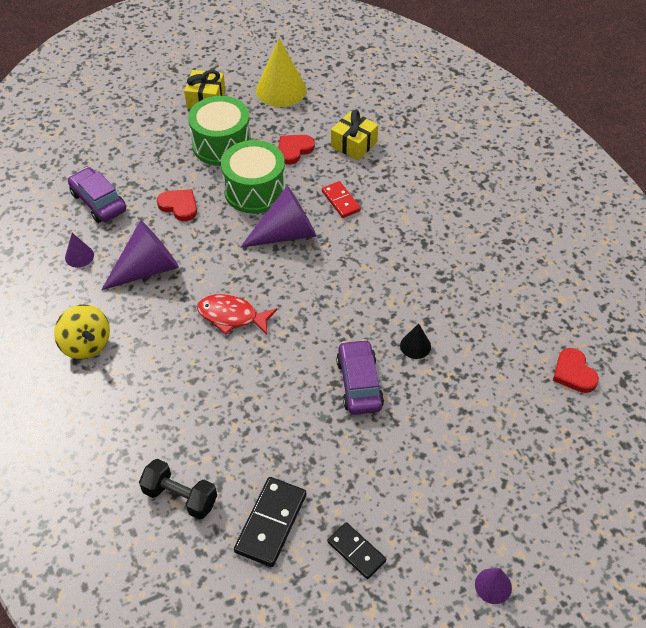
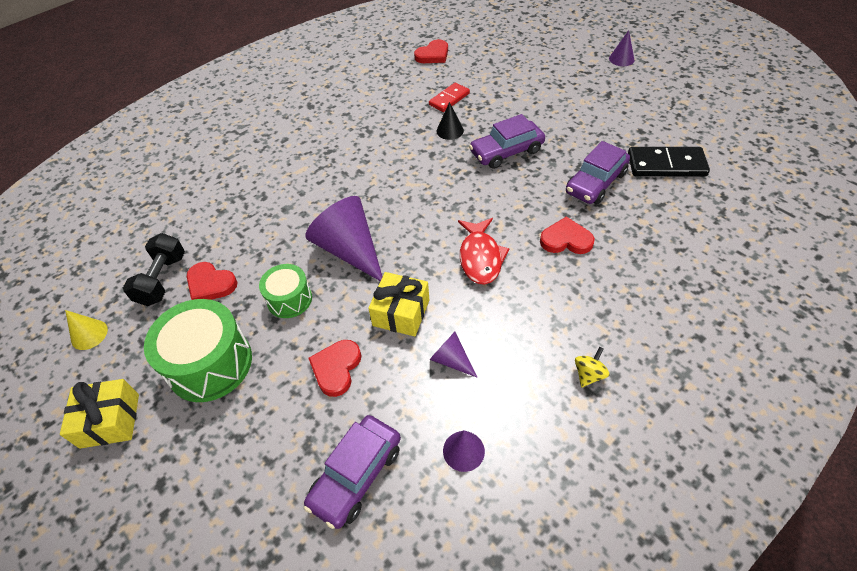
camera: 105 degrees left, 0 degrees up
yellow spinning top [54,304,110,359] -> yellow spinning top [575,347,609,387], size x0.52
purple cone [101,220,179,290] -> purple cone [429,332,478,378], size x0.49
black dumbbell [139,459,217,520] -> black dumbbell moved to [123,233,185,306]
green drum [221,140,286,214] -> green drum [259,264,312,318], size x0.58
yellow cone [256,39,306,107] -> yellow cone [65,310,108,350], size x0.49
red domino [322,181,361,218] -> red domino moved to [429,83,470,112]
black domino [327,522,386,579] -> none
yellow gift [331,110,378,160] -> yellow gift moved to [368,272,429,337]
none -> red heart [540,217,595,254]
none -> purple car [566,141,630,204]

